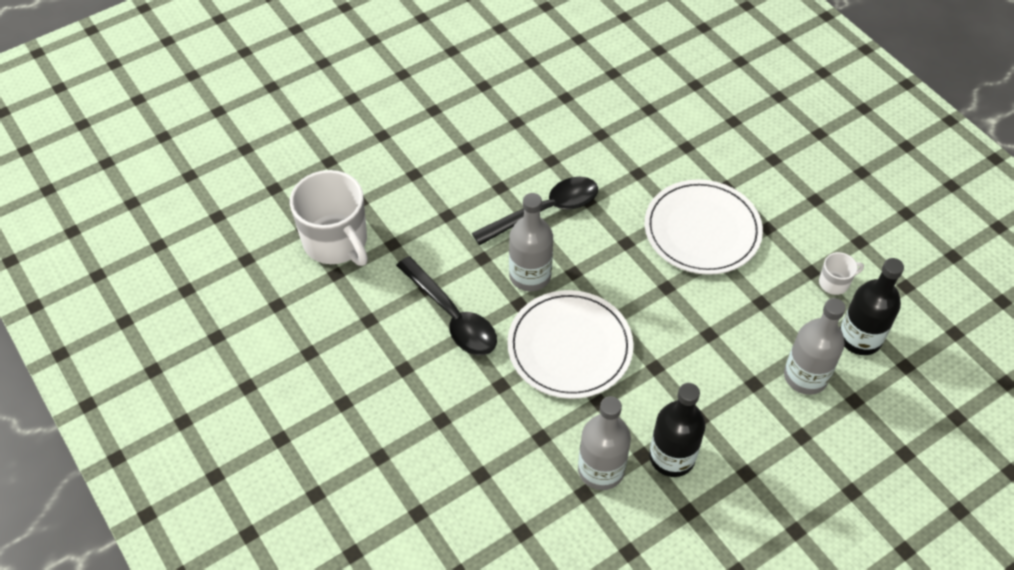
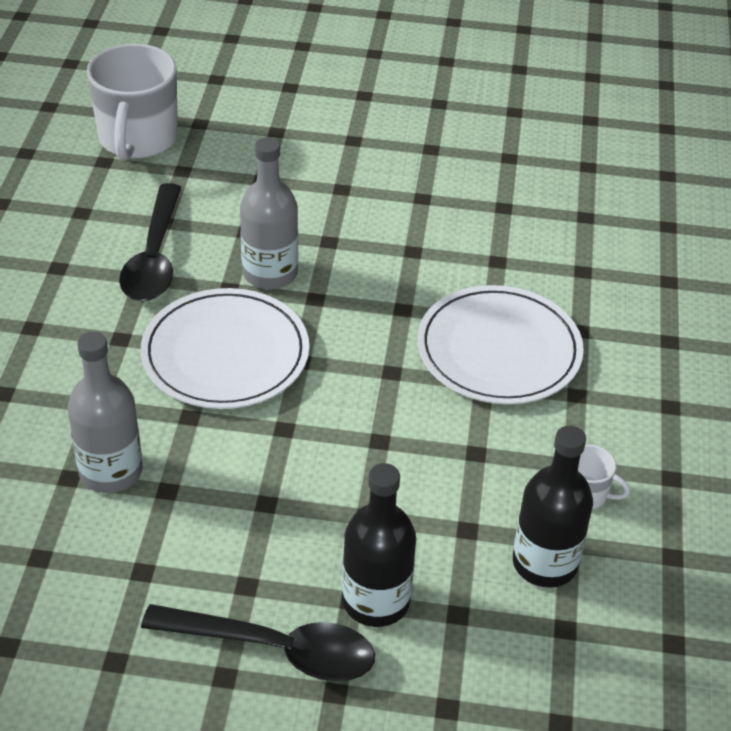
camera: 40 degrees right, 10 degrees down
black spoon [472,177,598,245] -> black spoon moved to [141,604,375,681]
black bottle [649,383,705,477] -> black bottle moved to [342,463,416,627]
grey bottle [784,298,846,395] -> none

